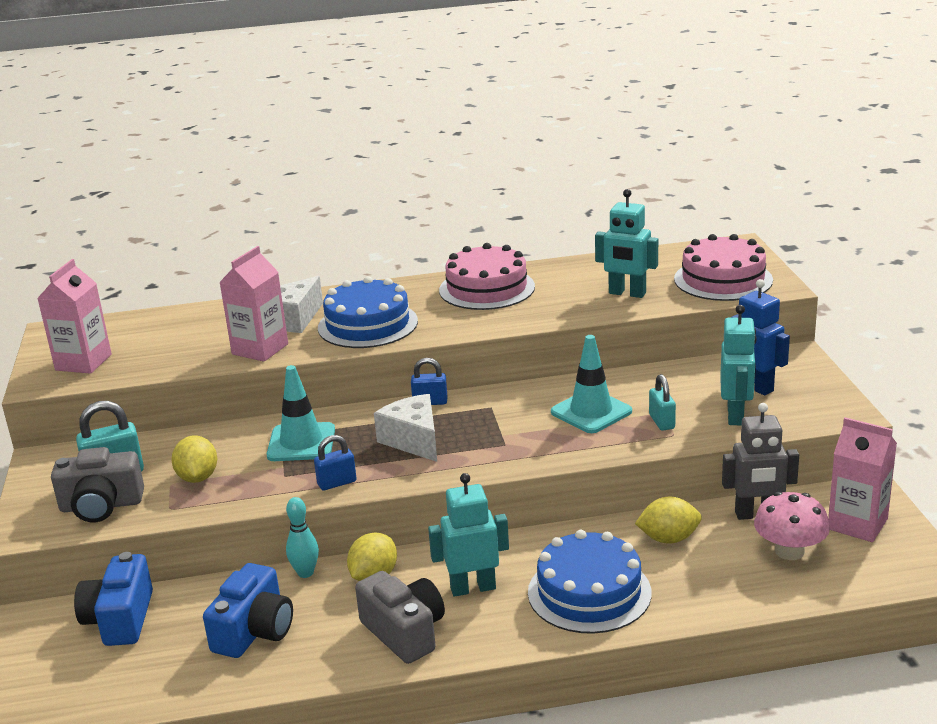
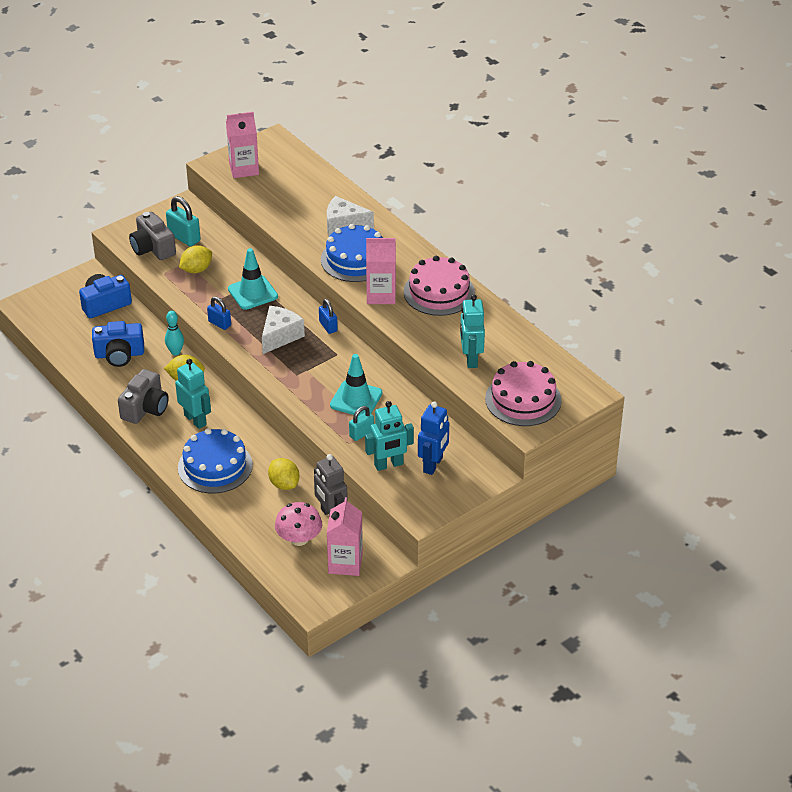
camera: 60 degrees right, 15 degrees up
pink carton [219,246,288,362] -> pink carton moved to [366,238,396,304]

